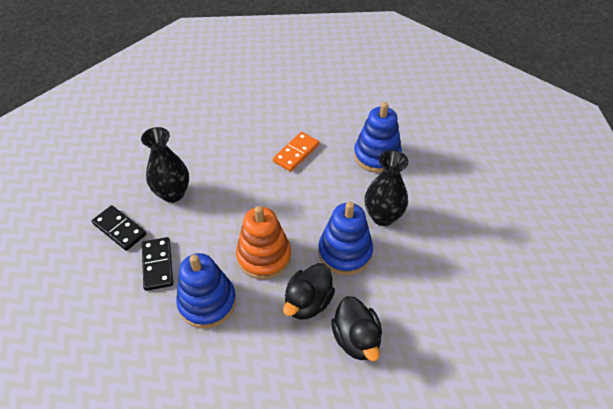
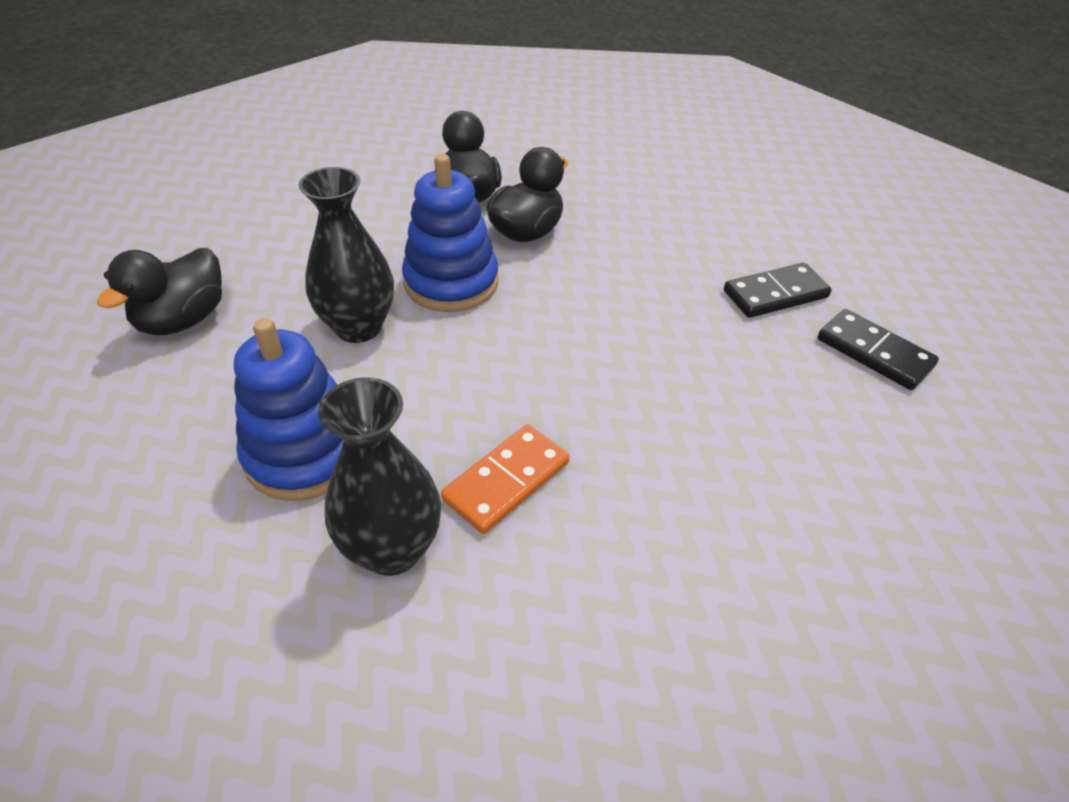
camera: 175 degrees left, 5 degrees down
black vase [141,127,189,203] -> black vase moved to [318,377,441,576]
black domino [142,237,173,291] -> black domino turned 75 degrees clockwise [724,263,832,318]
blue stacking toy [176,253,236,328] -> none
orange stacking toy [236,206,291,280] -> none
none -> black duck [97,248,222,335]

